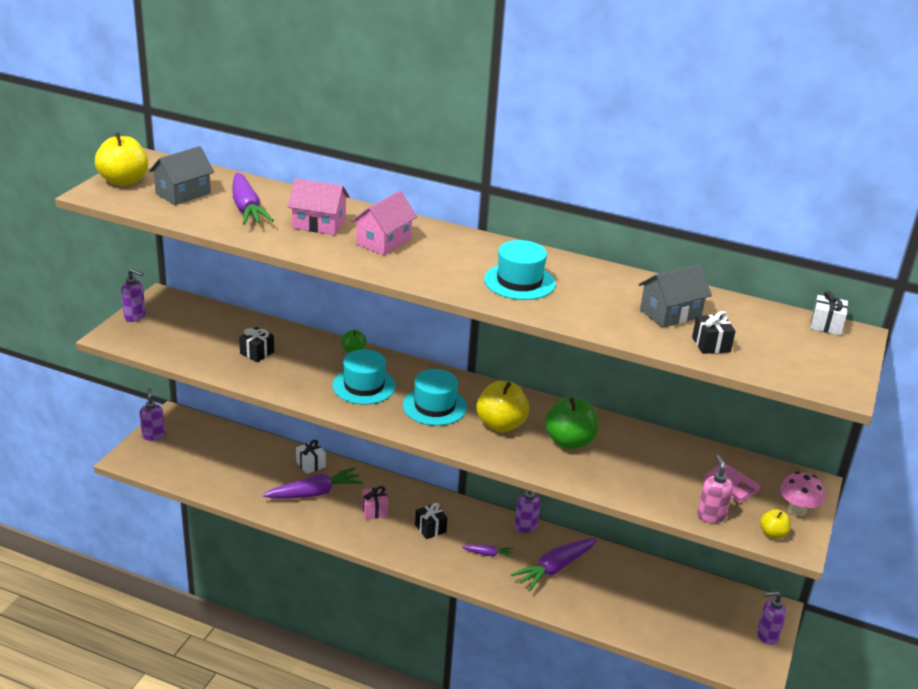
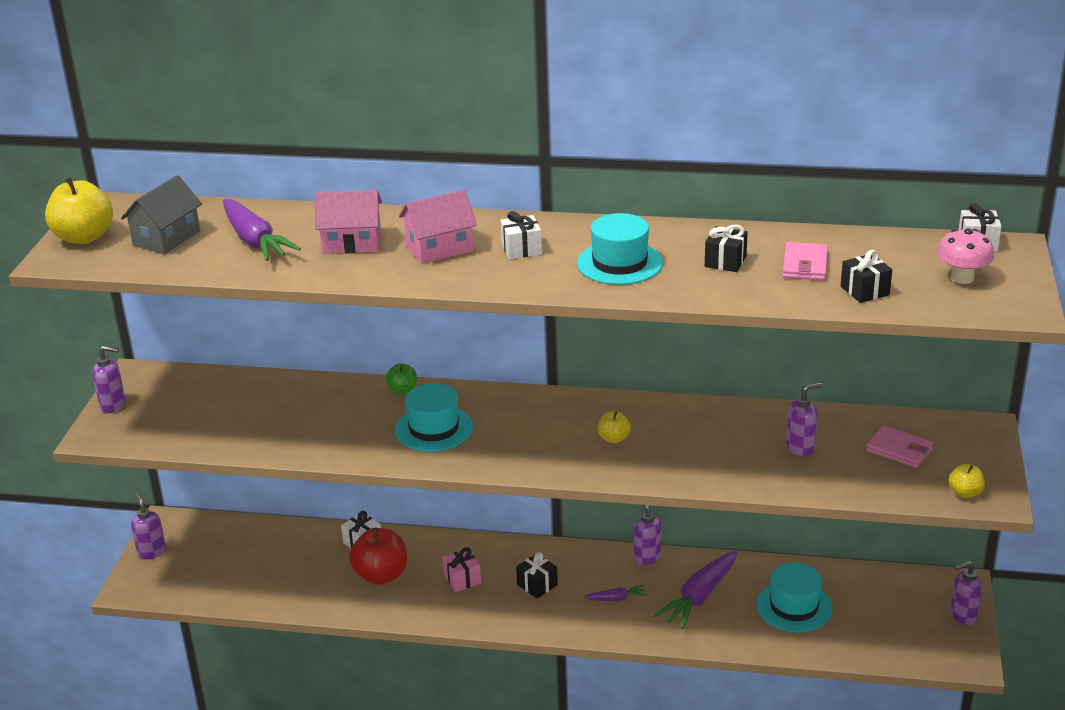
camera: 10 degrees left, 0 degrees up
black gift [239,327,274,362] -> black gift moved to [705,224,748,272]
purple carrot [263,467,363,498] -> red apple [349,527,407,585]
pink house [351,191,417,255] -> pink house turned 45 degrees clockwise [399,190,477,264]
turquoise hat [403,369,467,426] -> turquoise hat moved to [756,562,833,632]
yellow apple [476,381,529,432] -> yellow apple [598,411,631,443], size x0.52
green apple [545,397,598,449] -> none
grey house [639,264,712,328] -> pink wallet [782,242,828,280]
pink soap dispenser [697,455,733,523] -> none
pink mushroom [780,471,825,516] -> pink mushroom moved to [937,228,994,284]
none -> white gift [501,211,542,259]
none -> purple soap dispenser [786,382,822,456]

